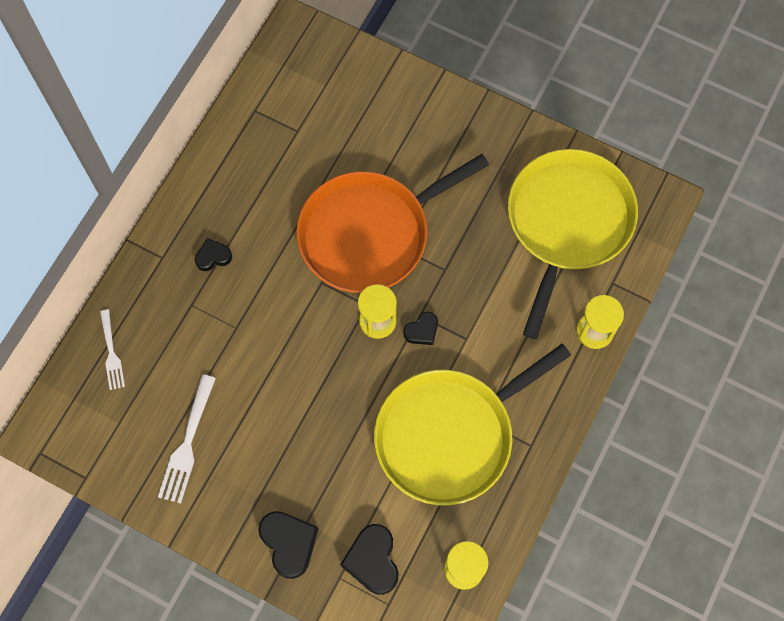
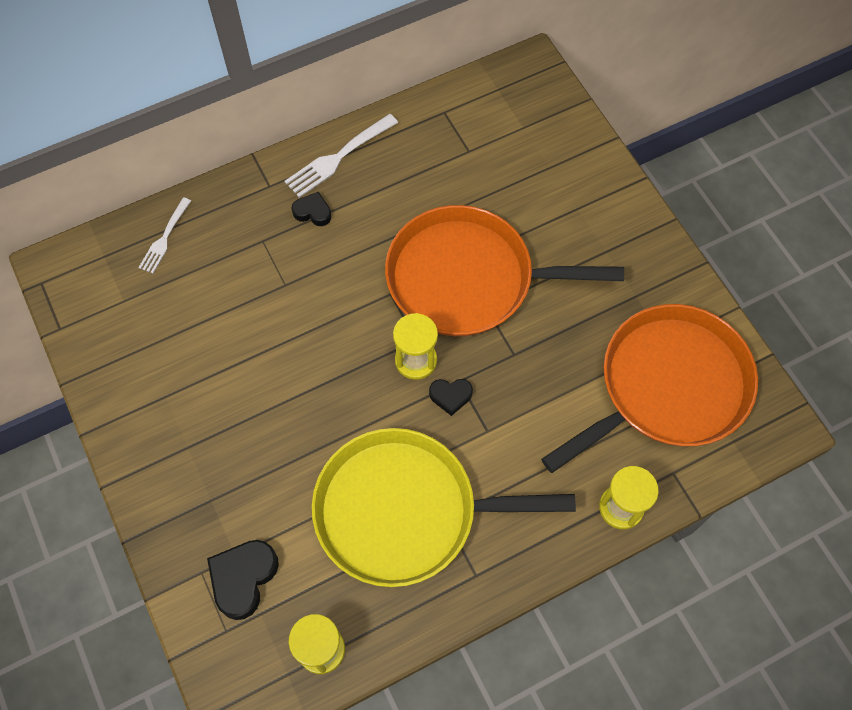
camera: 35 degrees right, 5 degrees down
white fork [158,374,216,504] -> white fork moved to [285,114,398,198]
black heart [258,511,318,579] -> none
yellow pan [508,149,638,339] -> orange pan [541,304,758,473]

